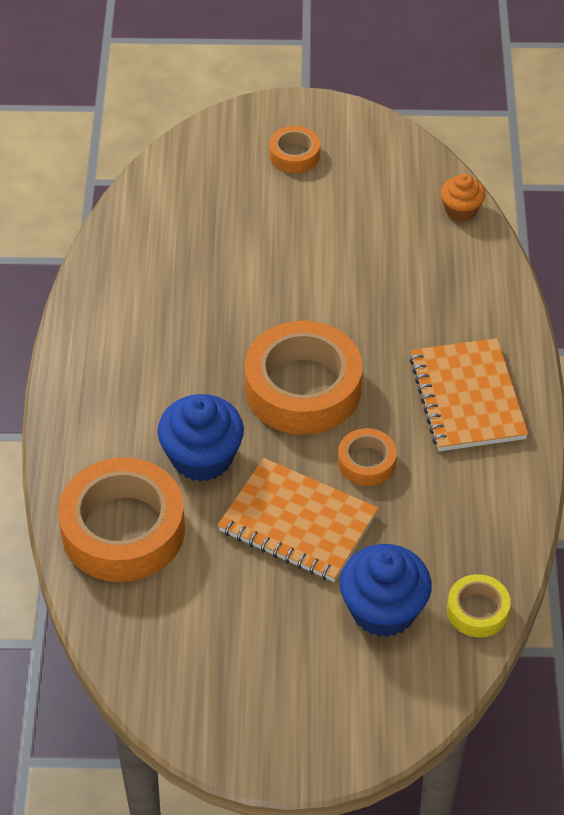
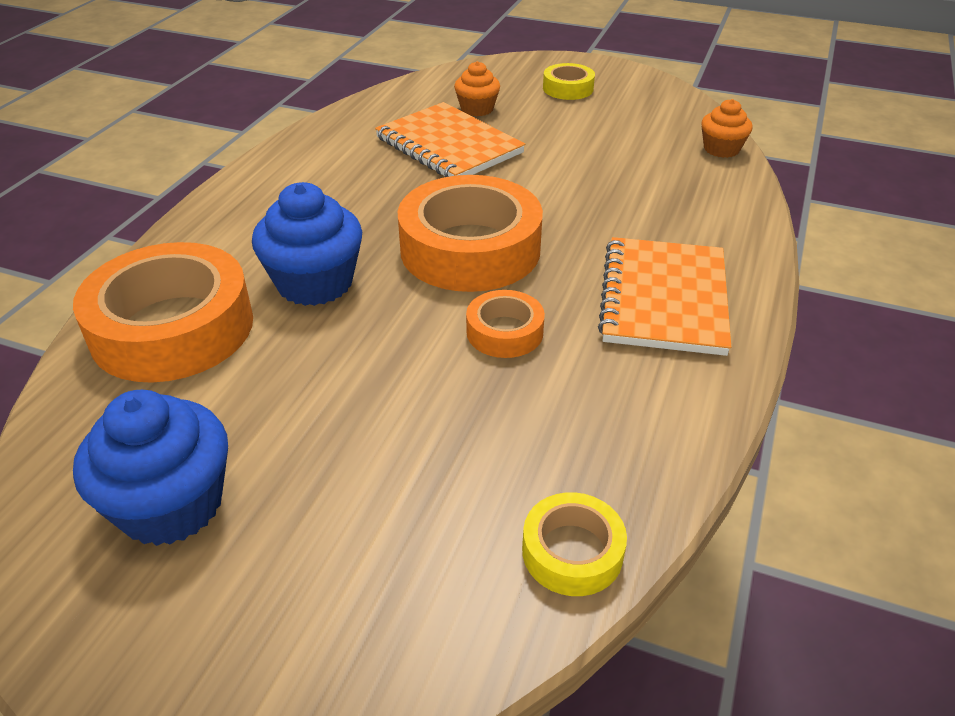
camera: 20 degrees right, 10 degrees down
orange notebook [218,458,379,582] -> orange notebook moved to [375,102,525,177]
orange tape [269,126,320,173] -> yellow tape [543,63,595,100]
blue cupcake [340,544,432,637] -> blue cupcake moved to [73,390,228,546]
none -> orange cupcake [454,61,500,116]

